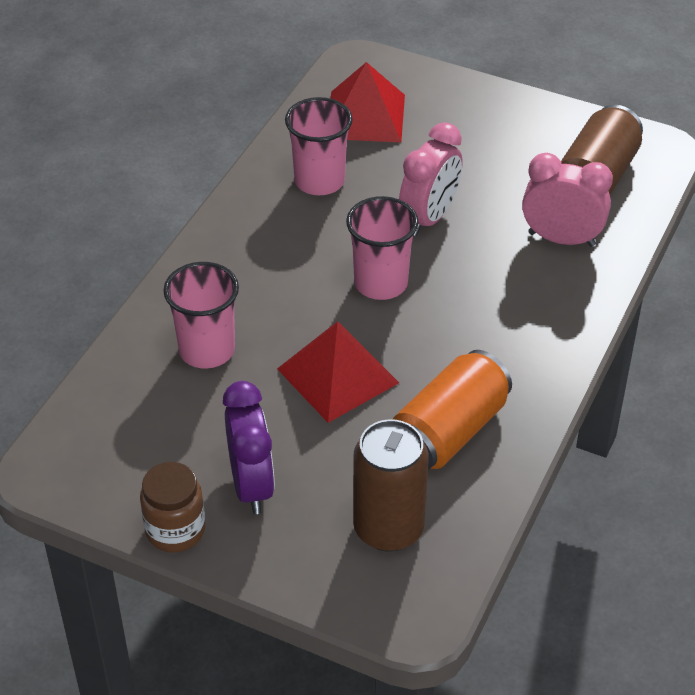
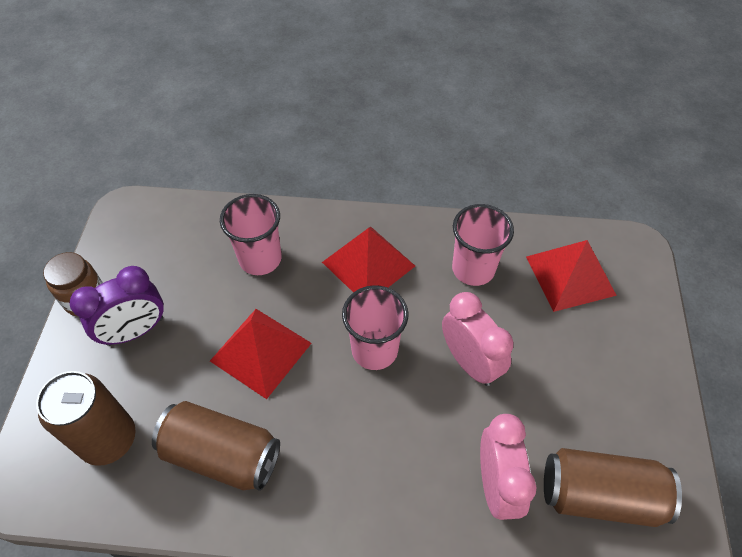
camera: 70 degrees right, 10 degrees up
orange can [393,350,512,470] -> brown can [152,401,280,491]
pink clock [399,122,463,236] -> pink clock turned 135 degrees counterclockwise [442,292,513,386]
none -> red pyramid [322,227,415,292]

